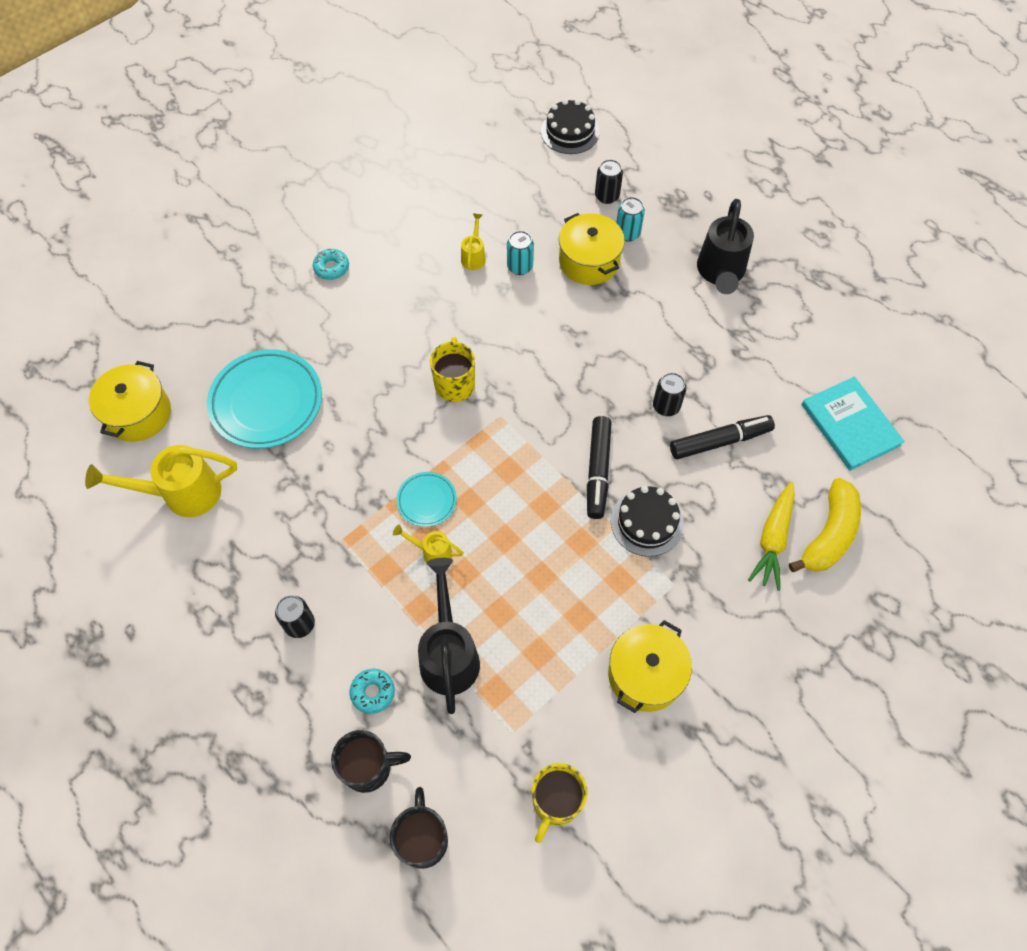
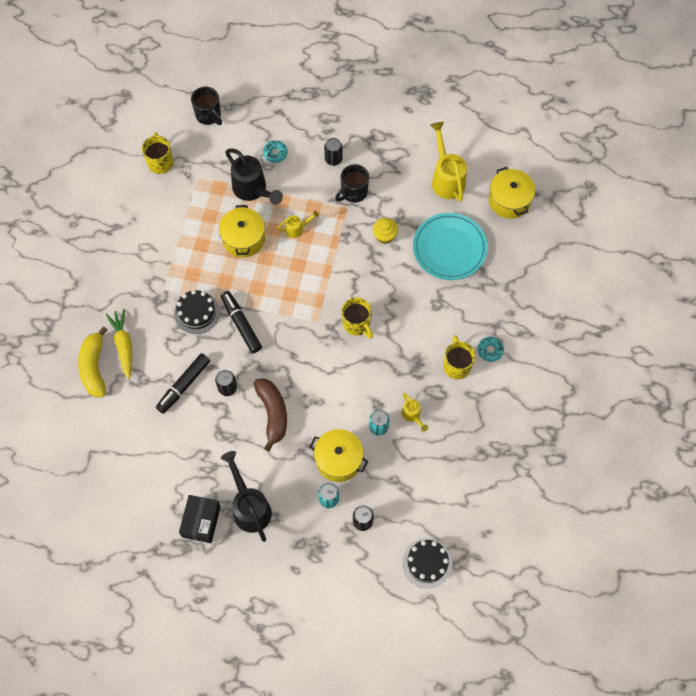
camera: 145 degrees right, 5 degrees up
yellow watering can [85,445,237,517] -> yellow watering can turned 60 degrees counterclockwise [430,122,467,202]
black mug [331,730,411,793] -> black mug moved to [335,164,369,203]
turquoise plate [396,472,457,527] -> none
yellow pot [608,620,692,713] -> yellow pot moved to [219,205,265,257]
turquoise book [801,376,905,471] -> none
none -> black box [179,495,221,543]
none -> brown banana [254,378,287,451]
none -> yellow cupcake [373,218,398,244]
none -> yellow mug [443,335,475,379]

